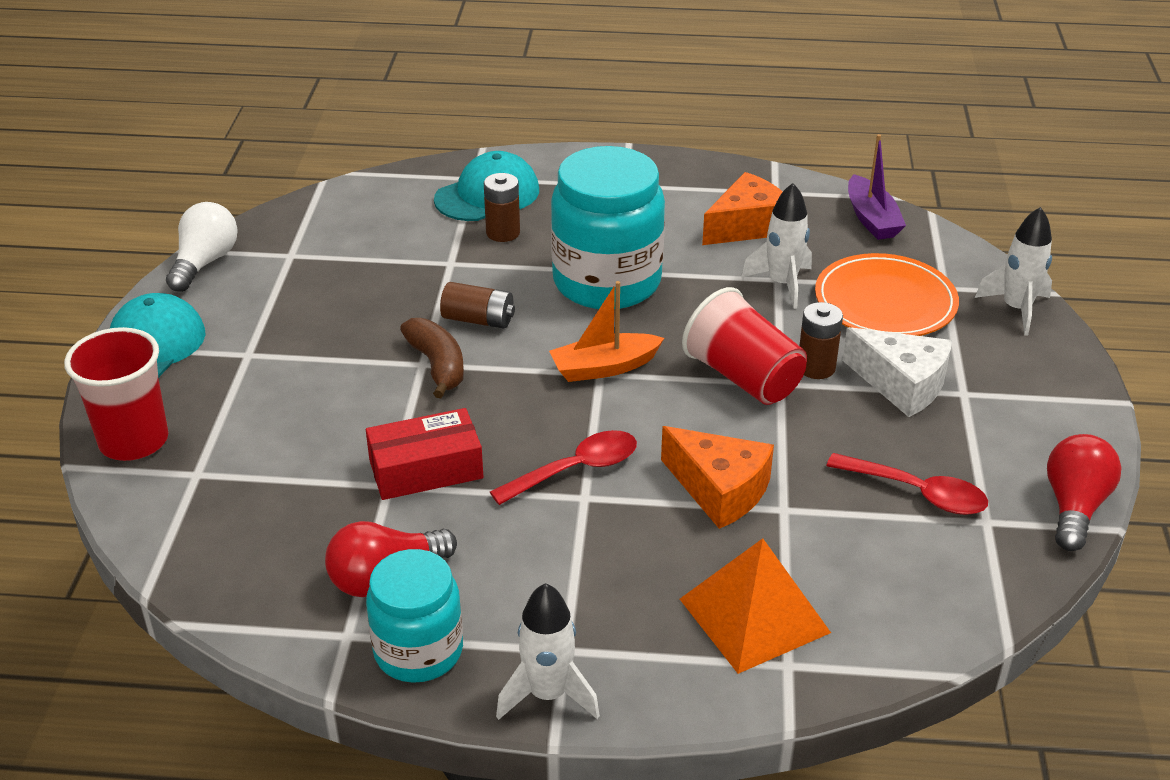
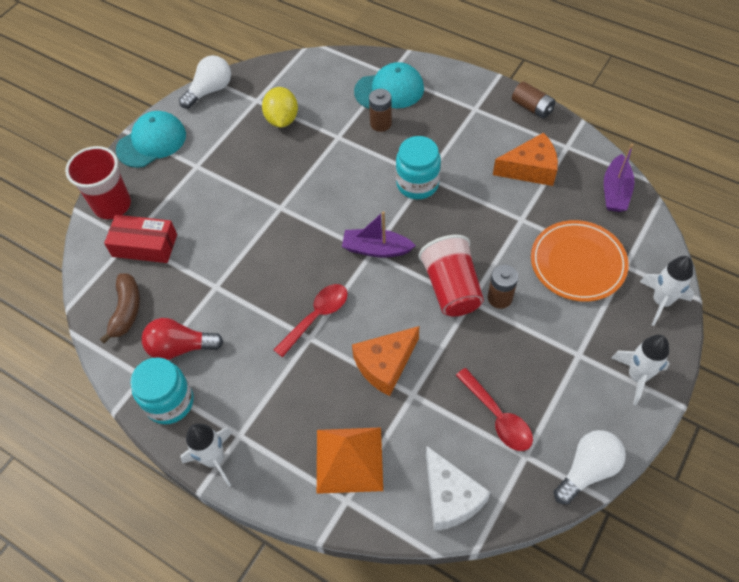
camera: 30 degrees right, 20 degrees up
red box [366,408,483,500] -> red box moved to [104,215,177,263]
brown banana [400,318,464,398] -> brown banana moved to [100,273,140,343]
brown battery [440,282,515,329] -> brown battery moved to [512,81,555,119]
red spoon [490,430,637,505] -> red spoon turned 45 degrees counterclockwise [274,284,348,358]
orange boat [549,281,664,382] -> purple boat [342,211,416,258]
turquoise jar [551,146,665,309] -> turquoise jar [396,136,441,199], size x0.62
orange cheese [661,426,774,529] -> orange cheese turned 75 degrees clockwise [352,326,419,396]
white rocket [741,183,812,309] -> white rocket moved to [611,335,670,405]
white cheese [842,327,952,417] -> white cheese moved to [426,446,491,531]
red light bulb [1047,434,1121,551] -> white light bulb [554,430,626,505]
none -> yellow lemon [262,87,298,128]

